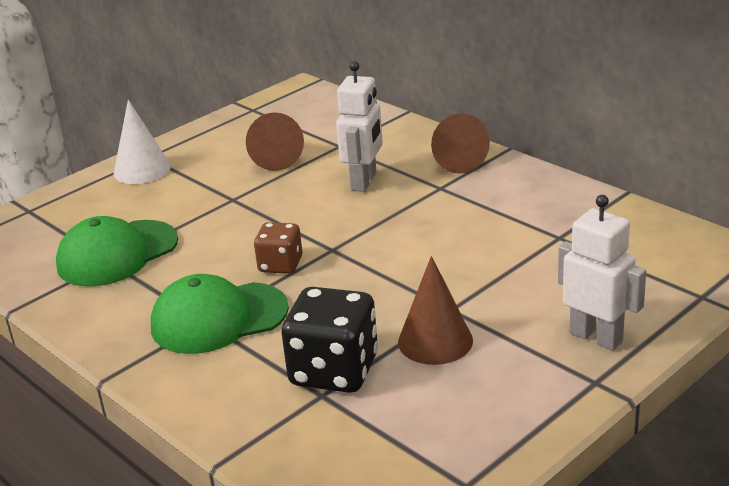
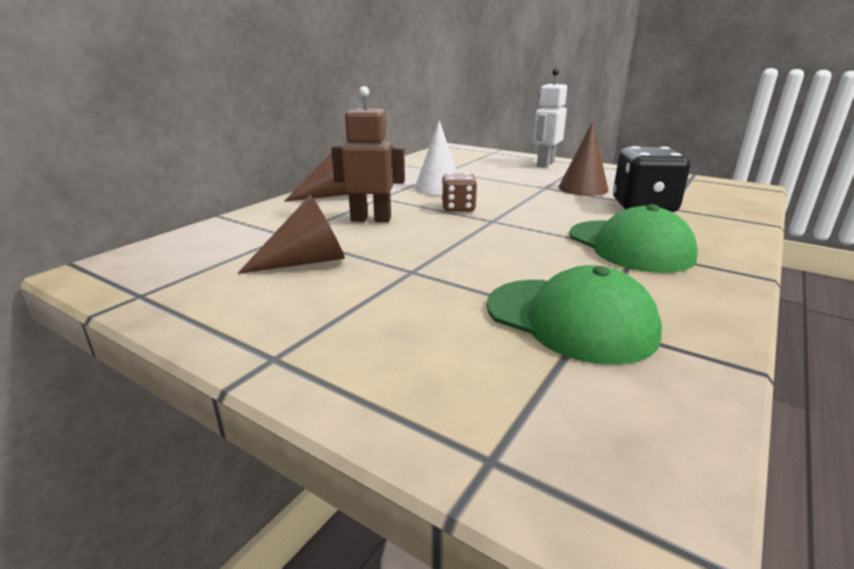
camera: 105 degrees left, 5 degrees down
white cone [114,100,171,184] -> white cone moved to [415,120,457,195]
brown dice [254,222,302,274] -> brown dice moved to [442,173,477,212]
white robot [336,61,383,192] -> brown robot [331,86,405,222]

